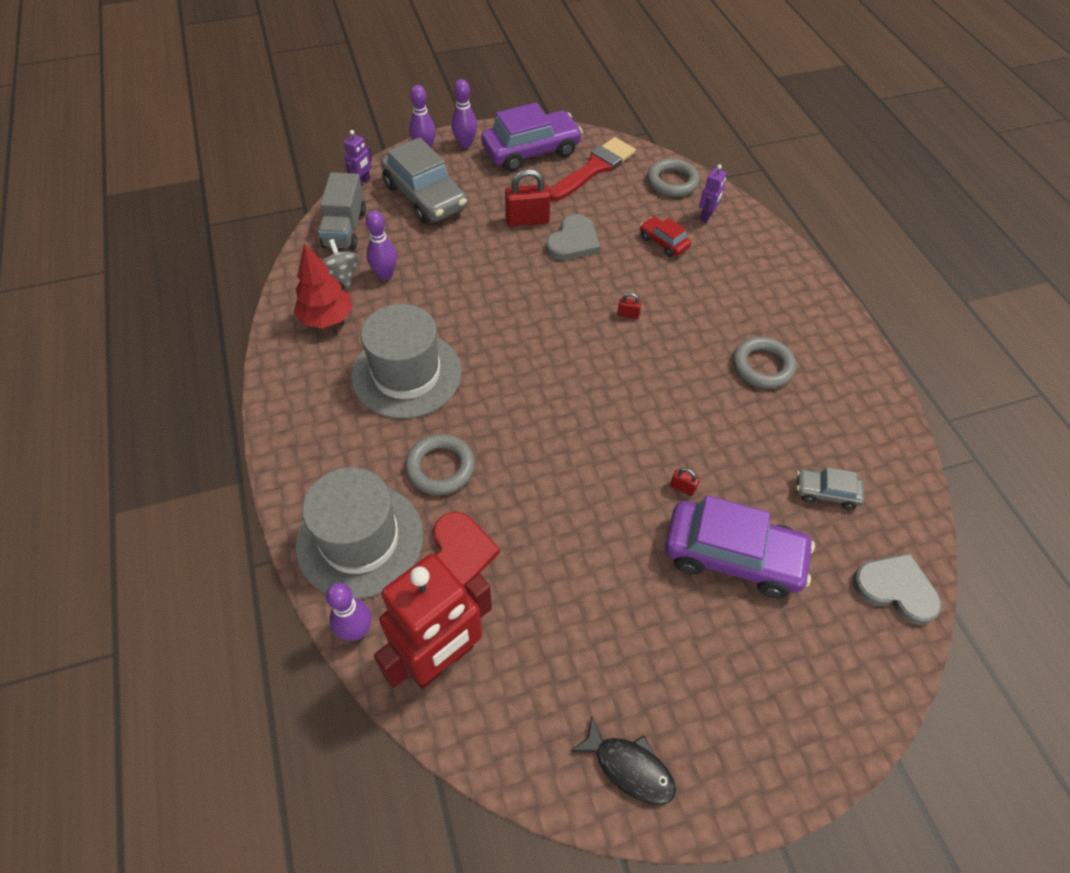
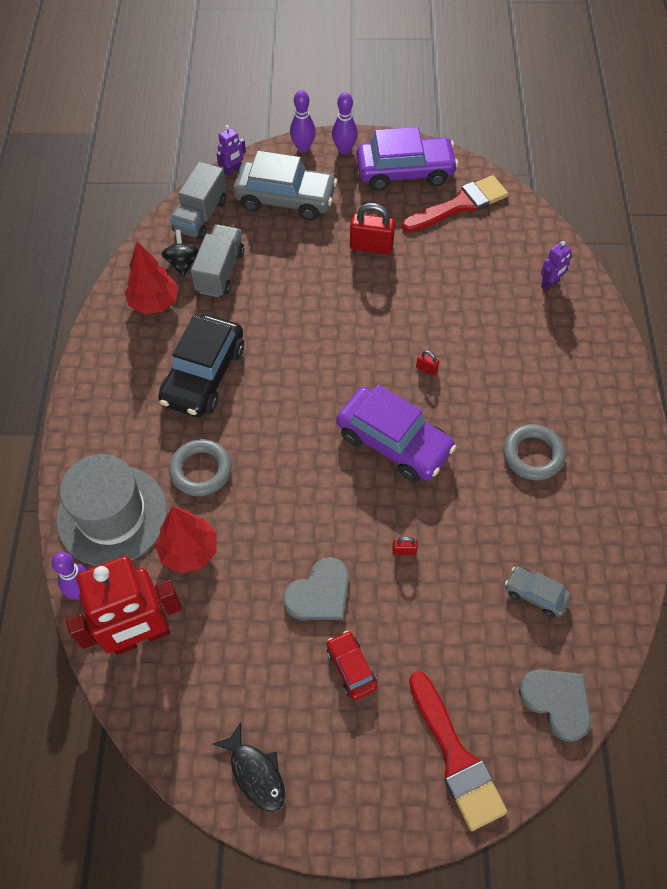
camera: 20 degrees right, 5 degrees up
grey spinning top [323,239,359,287] -> black spinning top [161,230,199,277]
grey hat [351,304,462,419] -> black car [158,314,244,417]
purple bowling pin [366,210,397,280] -> grey truck [191,224,244,297]
grey car [381,137,467,224] -> grey car turned 60 degrees counterclockwise [233,151,338,220]
red heart [433,512,500,587] -> red tree [155,507,217,573]
grey heart [546,214,600,260] -> grey heart moved to [283,557,349,620]
red car [640,217,691,257] -> red car moved to [327,631,377,700]
grey ring [647,158,700,197] -> none
purple car [665,495,815,598] -> purple car moved to [336,385,456,482]
red padlock [670,468,699,496] -> red padlock turned 45 degrees counterclockwise [392,537,418,555]
none -> red brush [409,671,507,831]

